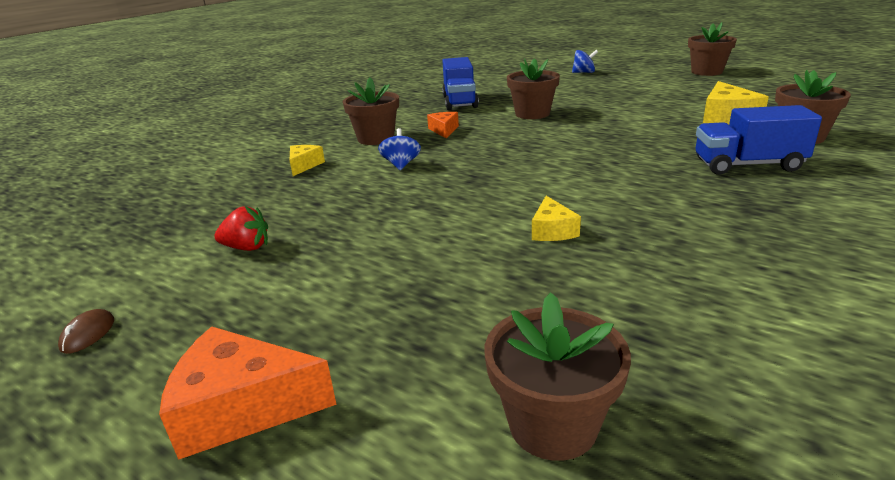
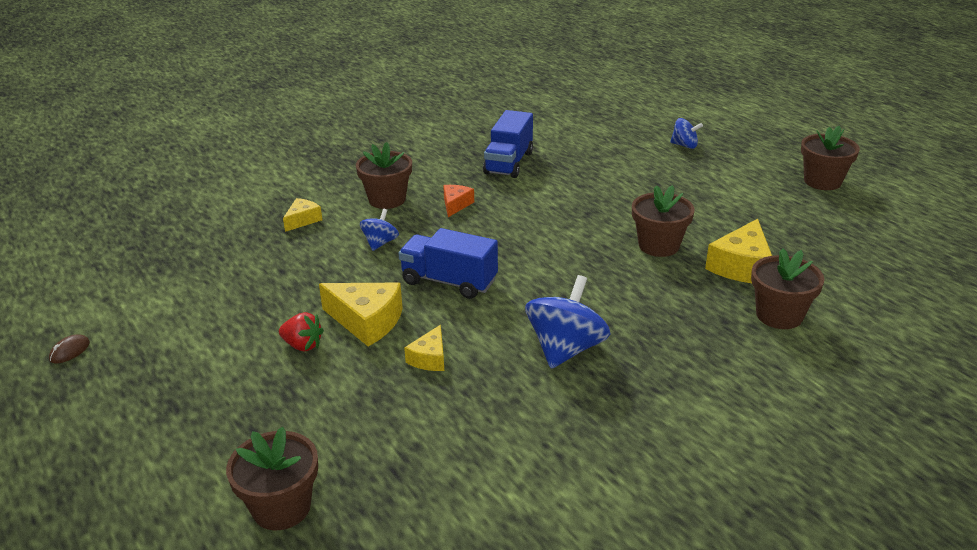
camera: 20 degrees right, 5 degrees up
orange cheese [159,326,337,460] -> none
red strawberry [214,206,268,251] -> red strawberry moved to [279,312,324,351]
brown flower pot [507,58,560,119] -> brown flower pot moved to [632,185,695,257]
blue truck [696,105,822,175] -> blue truck moved to [398,228,498,299]
none -> yellow cheese [319,283,403,346]
none -> blue spinning top [525,275,611,369]

